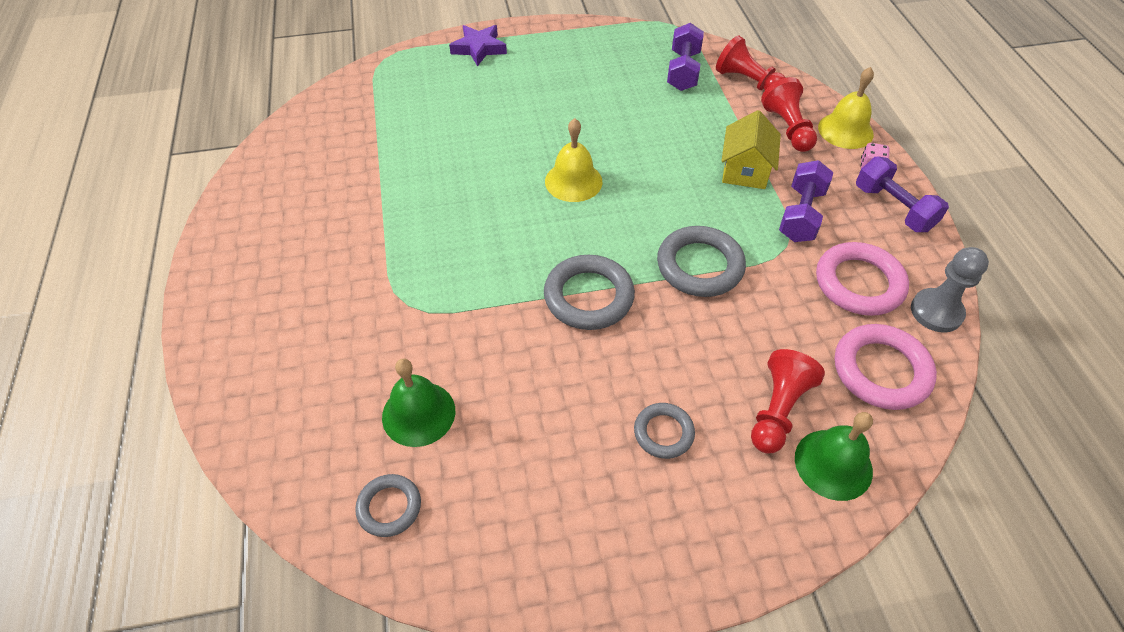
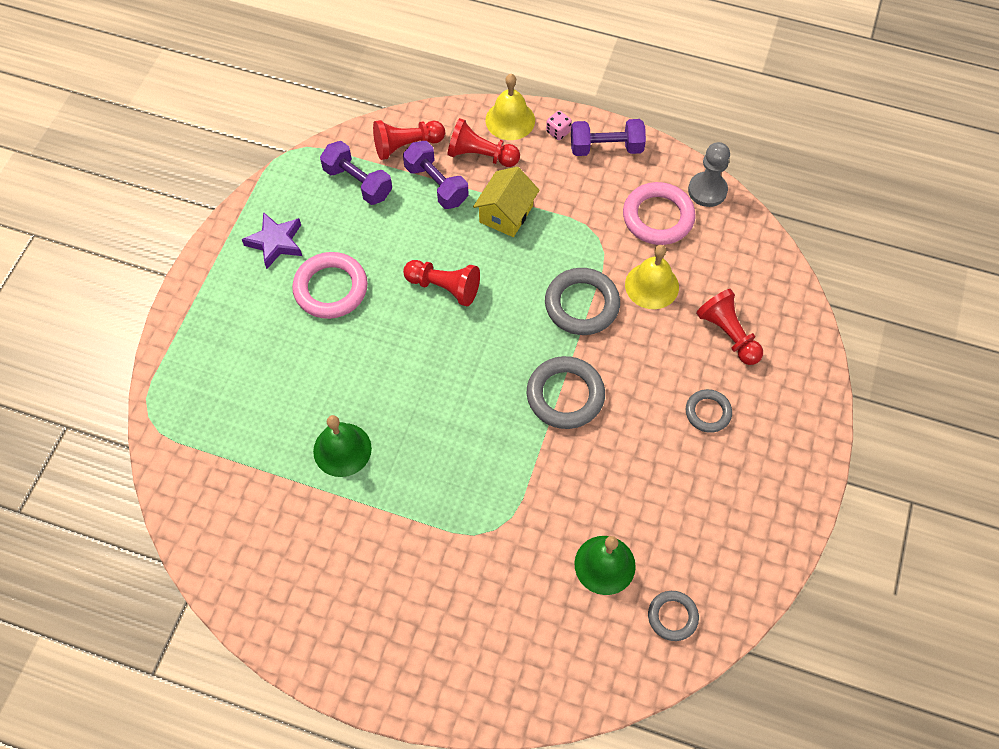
camera: 60 degrees left, 10 degrees up
purple star [449,25,507,67] -> purple star moved to [242,212,302,269]
yellow bell [545,118,602,202] -> yellow bell moved to [625,245,679,309]
yellow house [721,110,781,189] -> yellow house turned 75 degrees clockwise [473,167,540,237]
purple dumbbell [779,160,833,242] -> purple dumbbell moved to [403,141,469,209]
green bell [795,412,873,501] -> green bell moved to [313,415,372,477]
pink ring [835,324,937,410] -> pink ring moved to [292,252,368,319]
none -> red pawn [403,260,480,306]

